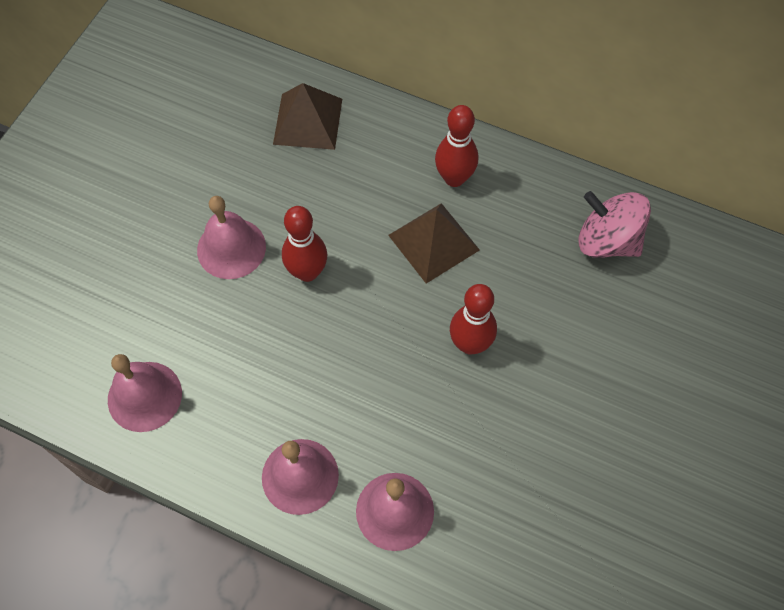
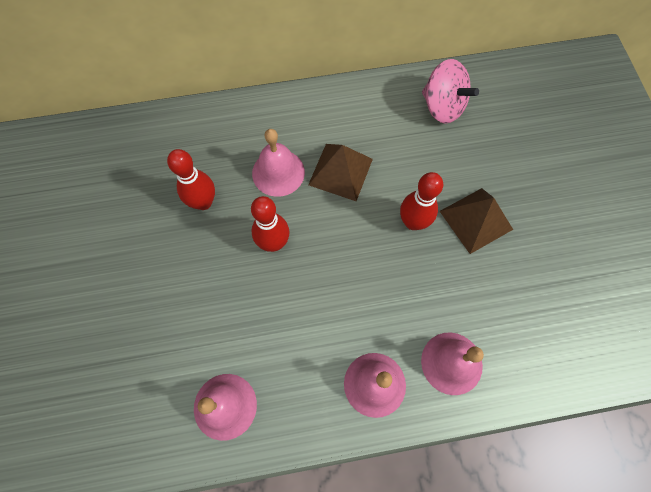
camera: 35 degrees left, 5 degrees up
pink bell [197,196,266,279] -> pink bell moved to [252,129,305,197]
brown pyramid [273,83,342,150] -> brown pyramid moved to [440,188,513,254]
red bowling pin [435,105,478,187] -> red bowling pin moved to [167,149,215,210]
pink spinning top [579,191,651,258] -> pink spinning top turned 135 degrees counterclockwise [422,59,479,124]

